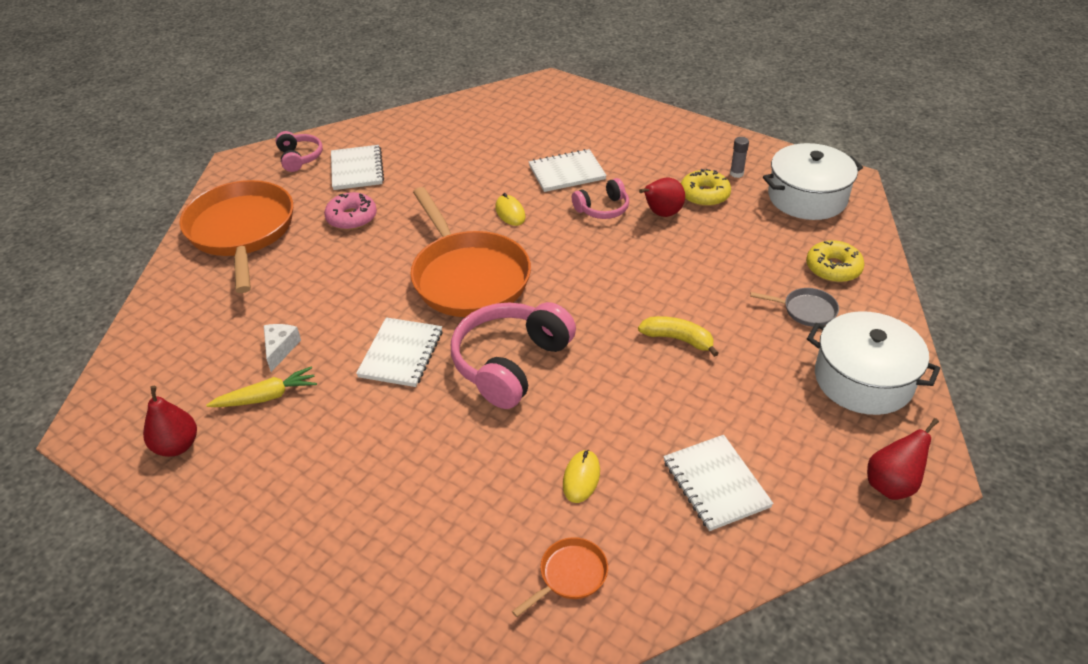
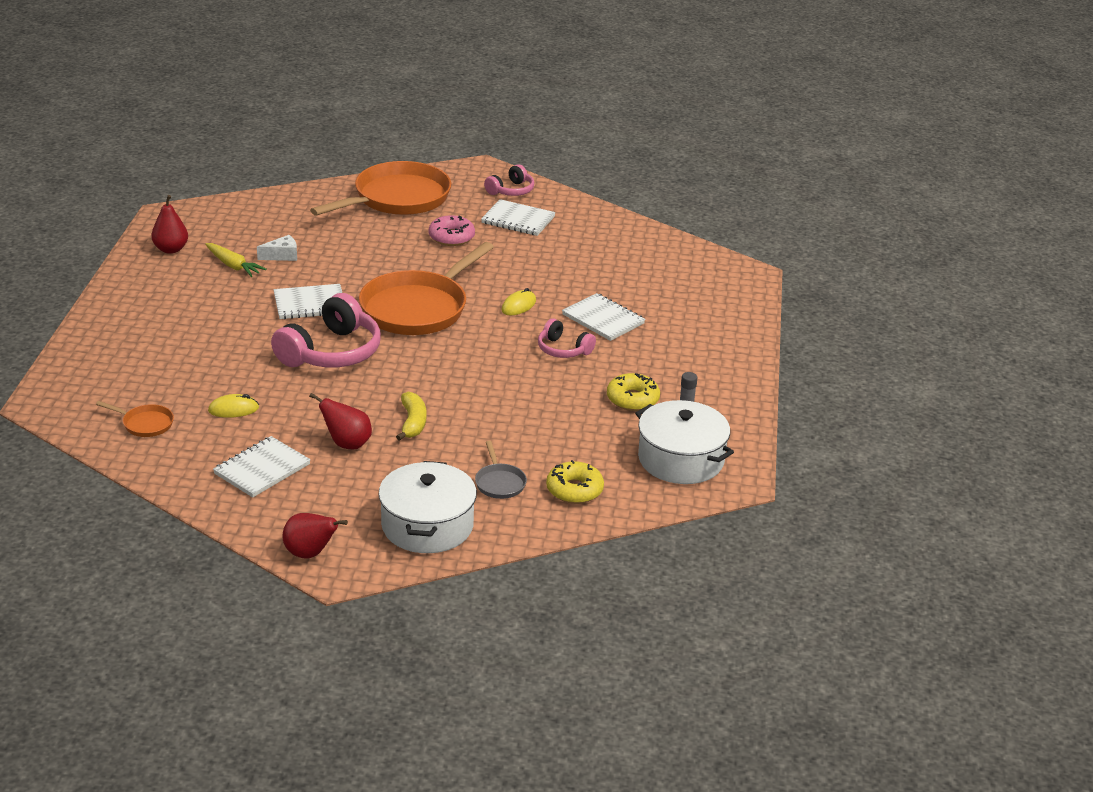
camera: 60 degrees right, 10 degrees down
white notebook [331,145,384,190] -> white notebook turned 60 degrees clockwise [481,199,556,236]
pink headphones [451,302,576,409] -> pink headphones turned 120 degrees clockwise [271,293,381,368]
red pear [639,178,685,217] -> red pear moved to [309,393,372,449]

